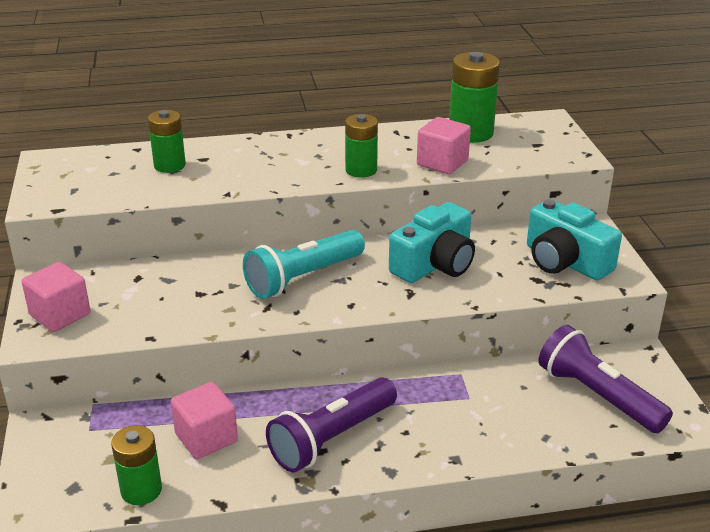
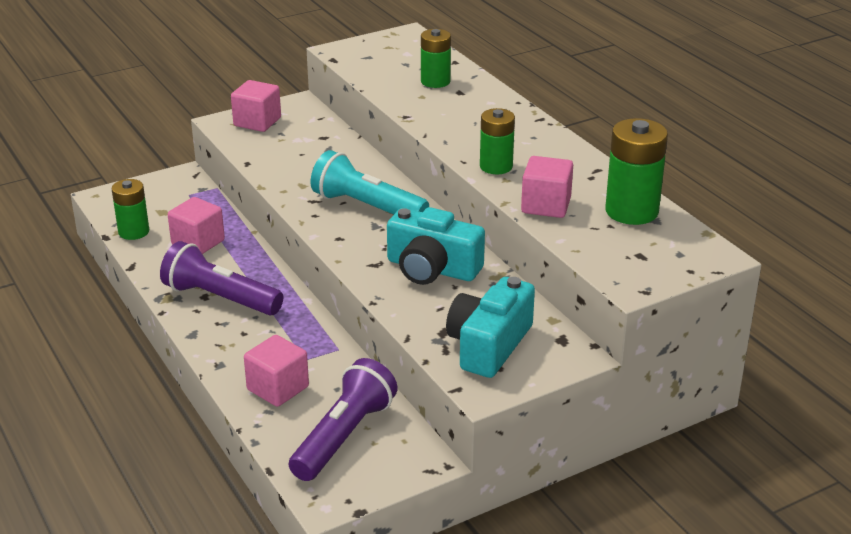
camera: 70 degrees right, 0 degrees up
none -> pink cube [244,335,309,407]

